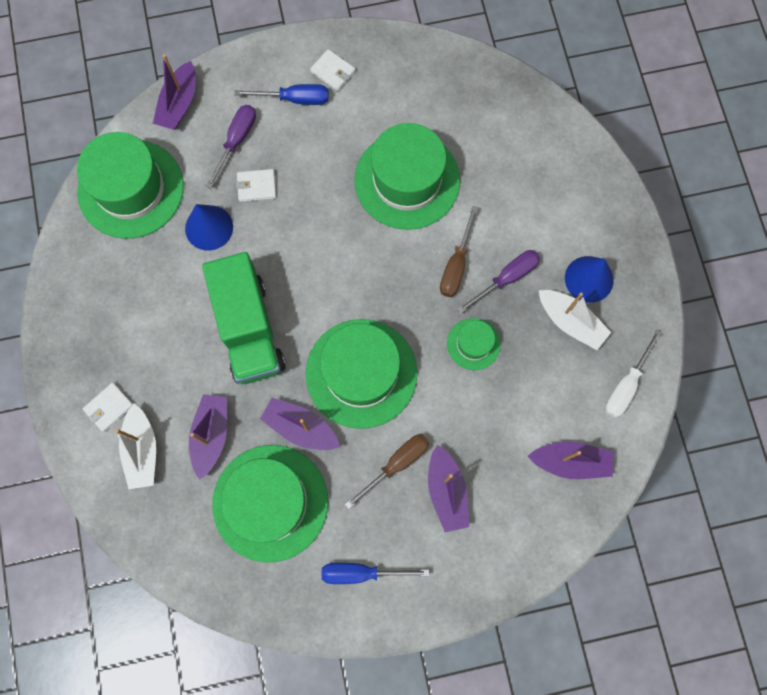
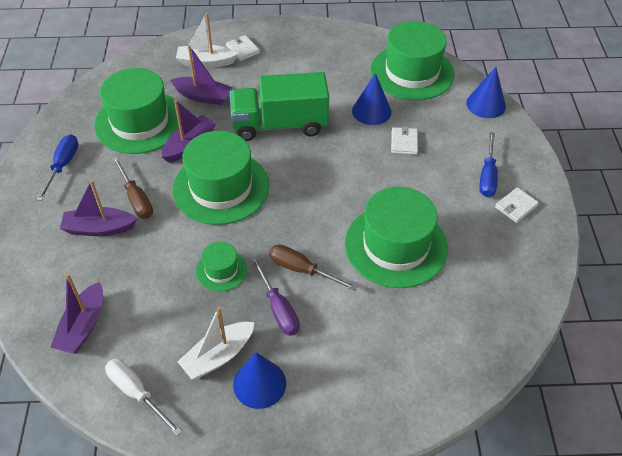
camera: 100 degrees right, 25 degrees down
purple boat [153,54,196,130] -> blue cone [466,67,506,118]
purple screwdriver [206,105,256,189] -> none

